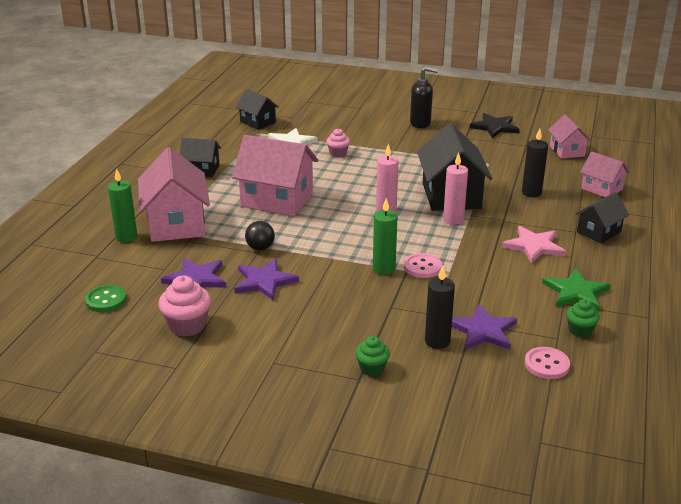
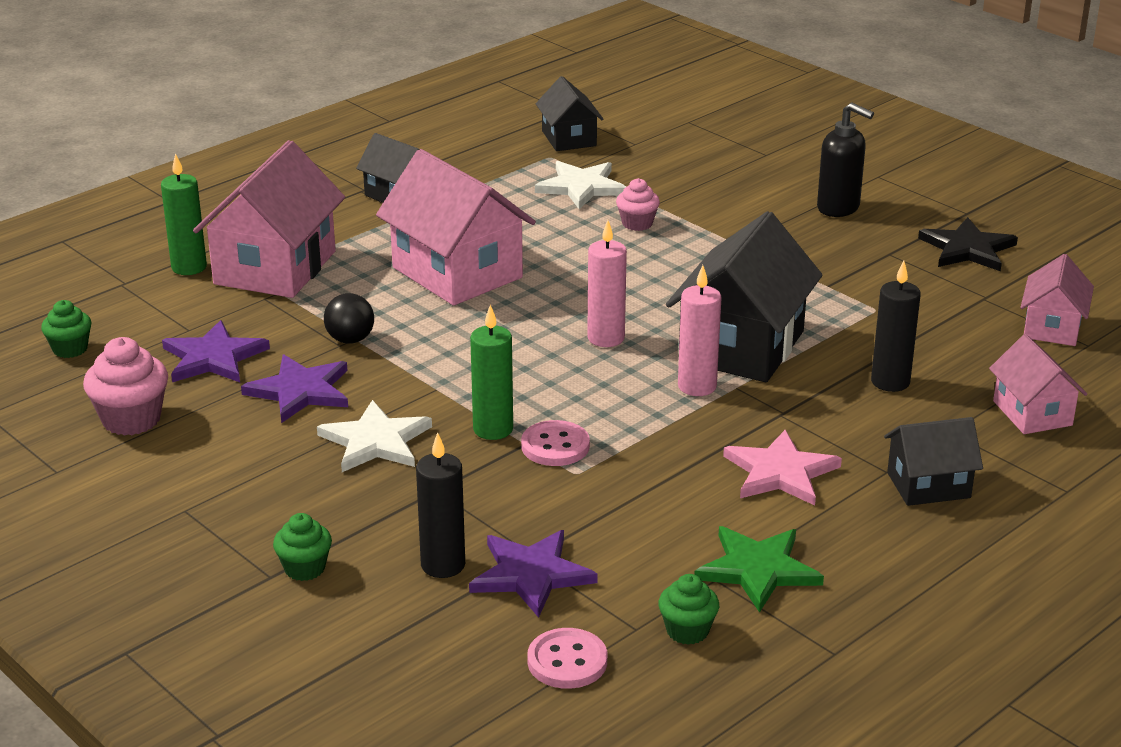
camera: 30 degrees right, 0 degrees up
green button [85,285,127,312] -> green cupcake [41,300,92,358]
none -> white star [317,400,432,472]

